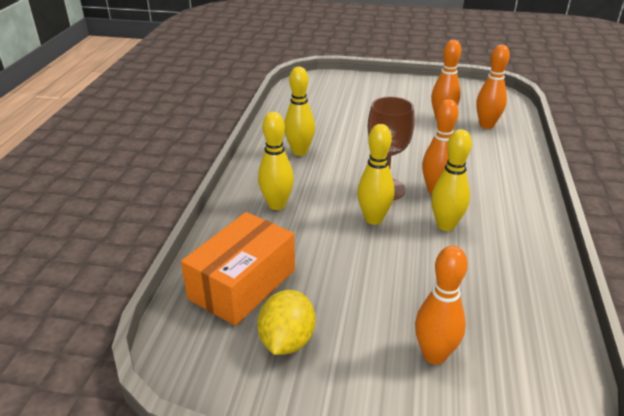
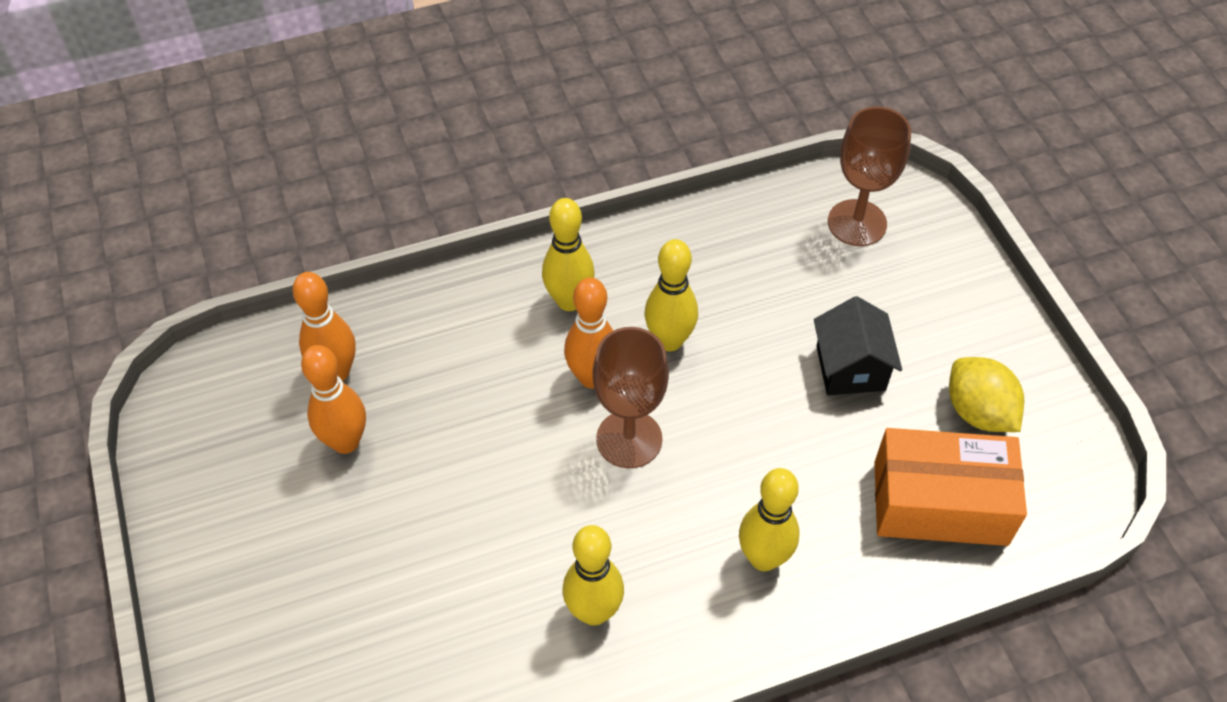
camera: 120 degrees left, 20 degrees up
yellow lemon [257,290,315,355] -> yellow lemon turned 75 degrees clockwise [949,357,1024,432]
yellow bowling pin [357,124,395,225] -> yellow bowling pin moved to [542,198,594,311]
orange bowling pin [415,246,468,365] -> none
none -> black house [814,296,902,395]
none -> brown goblet [828,106,911,246]

